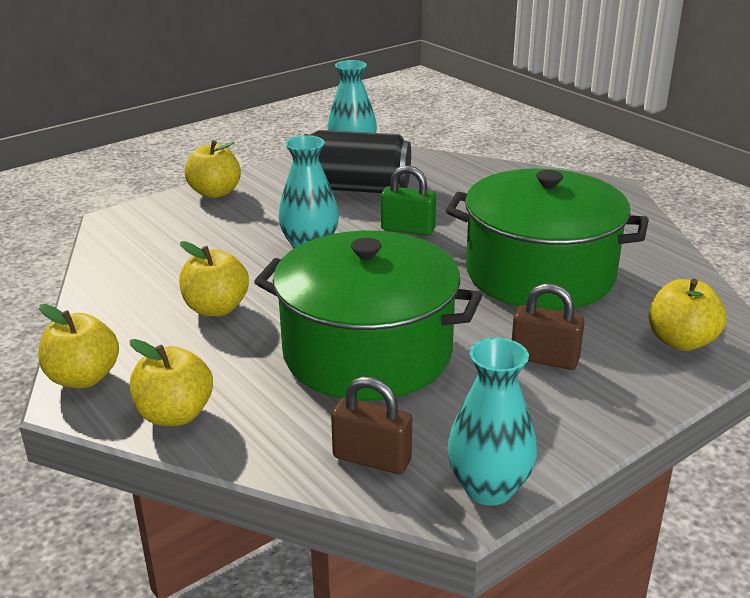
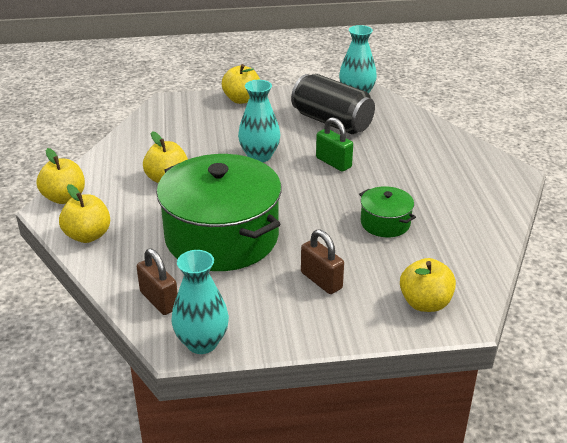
camera: 30 degrees right, 5 degrees up
green pot [445,169,649,310] -> green pot [359,186,416,237], size x0.45

